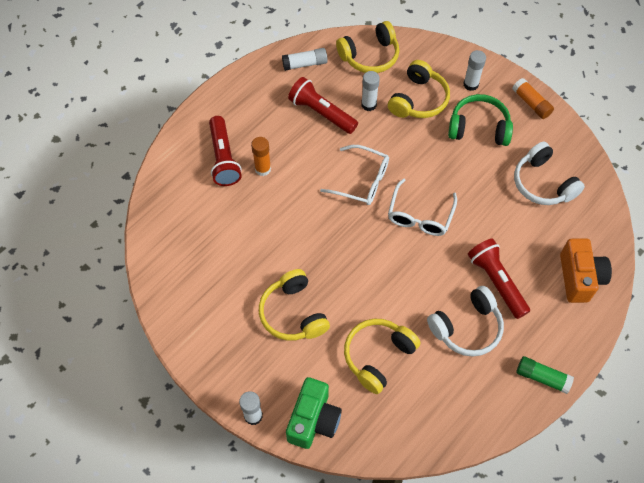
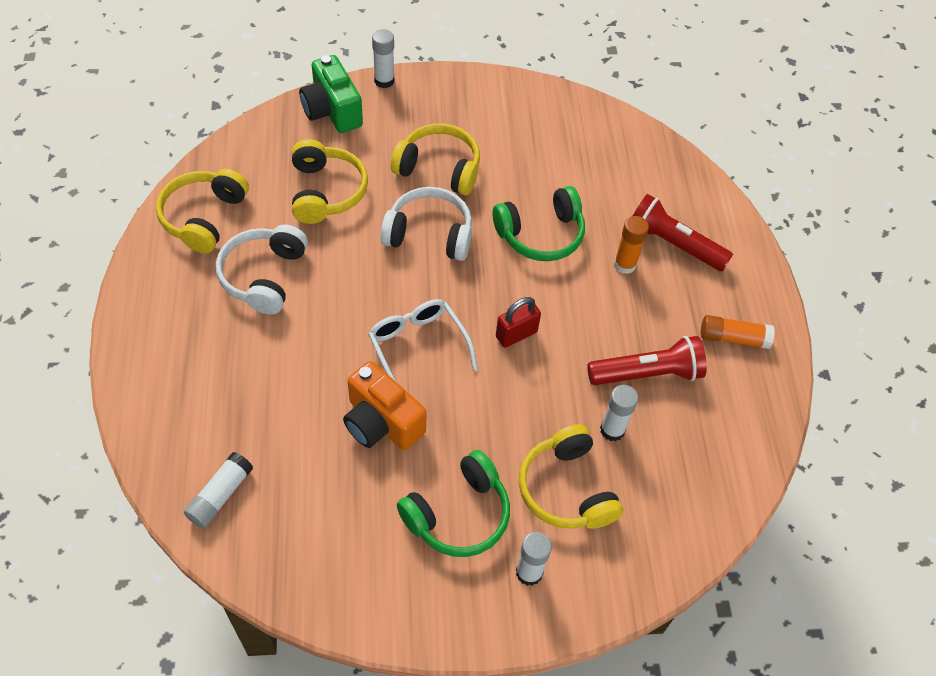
camera: 130 degrees right, 5 degrees down
white glue stick [282,48,328,71] -> white glue stick moved to [184,452,253,528]
white glasses [320,145,389,205] -> red padlock [496,297,541,347]
yellow headphones [336,21,399,73] -> yellow headphones moved to [156,169,249,254]
red flashlight [468,239,530,319] -> none
orange glue stick [512,78,554,119] -> orange glue stick moved to [701,315,775,349]
white headphones [514,142,585,205] -> white headphones moved to [380,187,472,261]
green glue stick [516,356,574,394] -> none
orange camera [560,238,612,303] -> orange camera moved to [343,361,427,450]
none -> green headphones [493,186,585,261]

